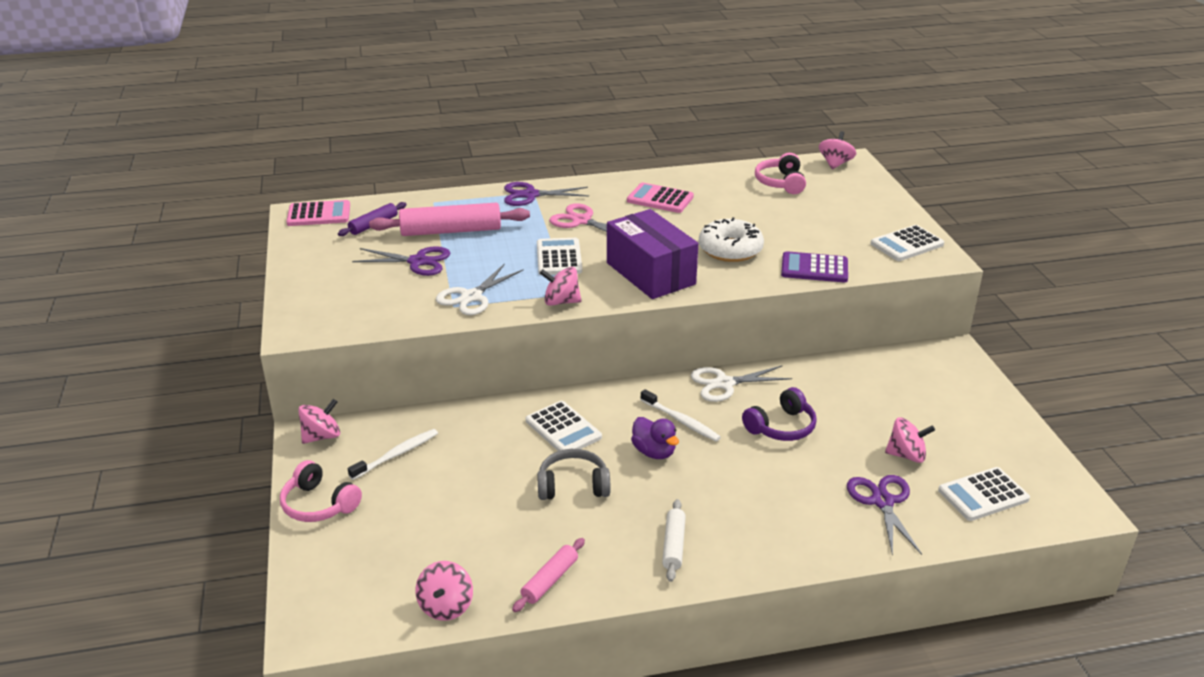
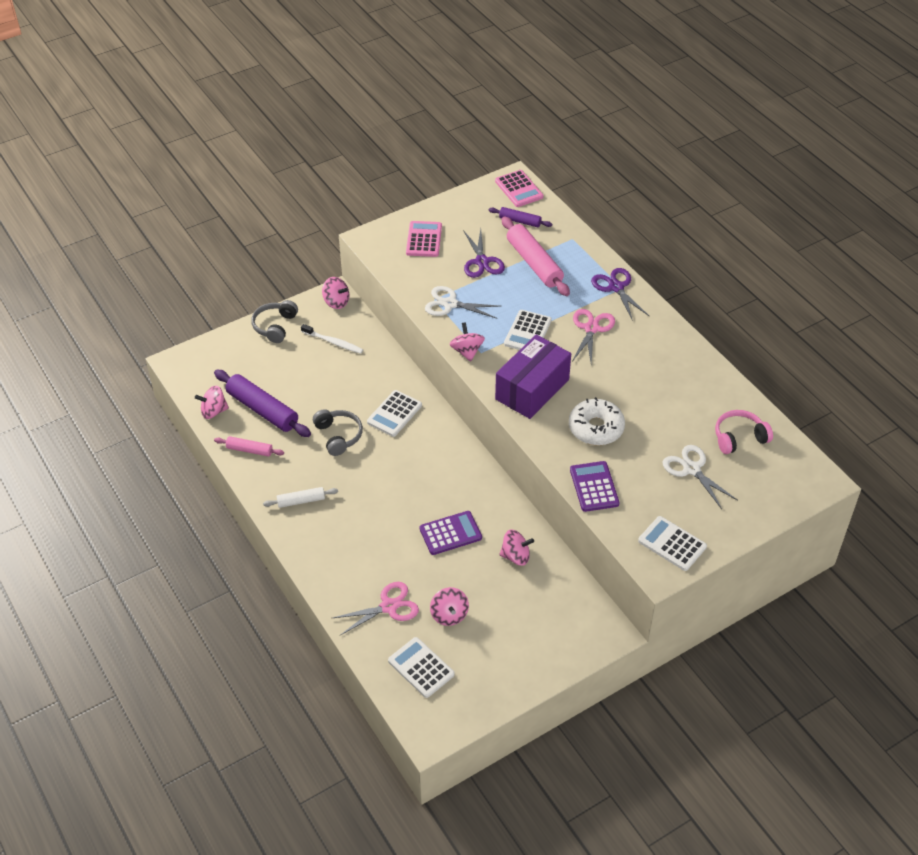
camera: 70 degrees right, 15 degrees up
pink headphones [280,460,362,522] -> grey headphones [251,300,298,343]
white calculator [537,238,582,275] -> white calculator turned 135 degrees clockwise [504,310,552,350]
pink calculator [627,182,694,213] -> pink calculator moved to [406,221,442,257]
purple duck [631,417,679,459] -> none
white toothbrush [640,389,721,442] -> none
white scissors [691,365,792,402] -> white scissors moved to [663,445,738,509]
purple headphones [742,387,817,441] -> purple calculator [420,511,482,555]
pink spinning top [819,131,856,169] -> pink spinning top moved to [499,530,534,566]
purple scissors [847,475,922,556] -> pink scissors [333,582,419,635]
none -> purple rolling pin [214,370,311,437]

